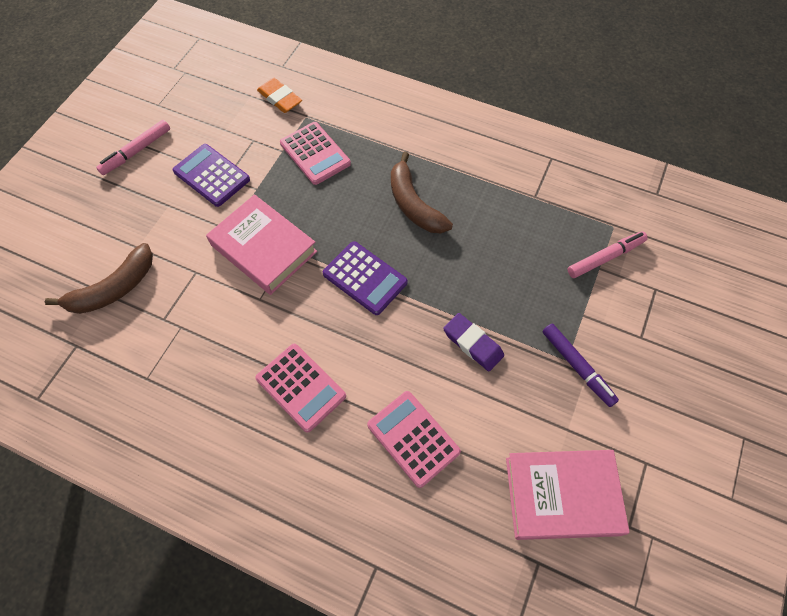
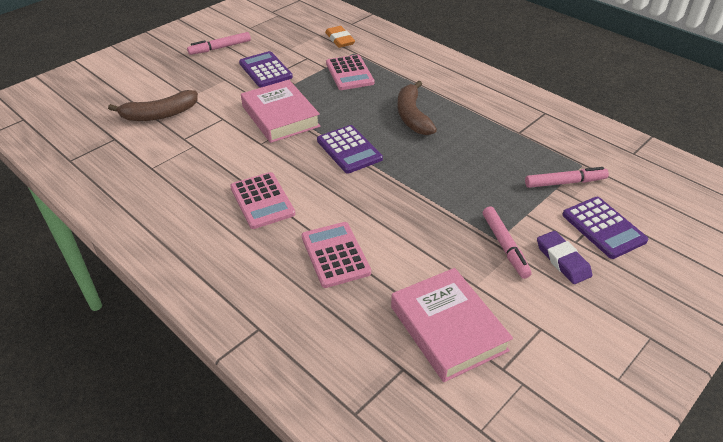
camera: 20 degrees right, 20 degrees down
purple eraser [443,313,504,371] -> purple eraser moved to [537,231,592,284]
pink book [506,450,630,540] -> pink book turned 45 degrees clockwise [391,268,513,382]
purple marker [542,324,619,407] -> pink marker [483,207,532,279]
none -> purple calculator [562,197,648,259]

